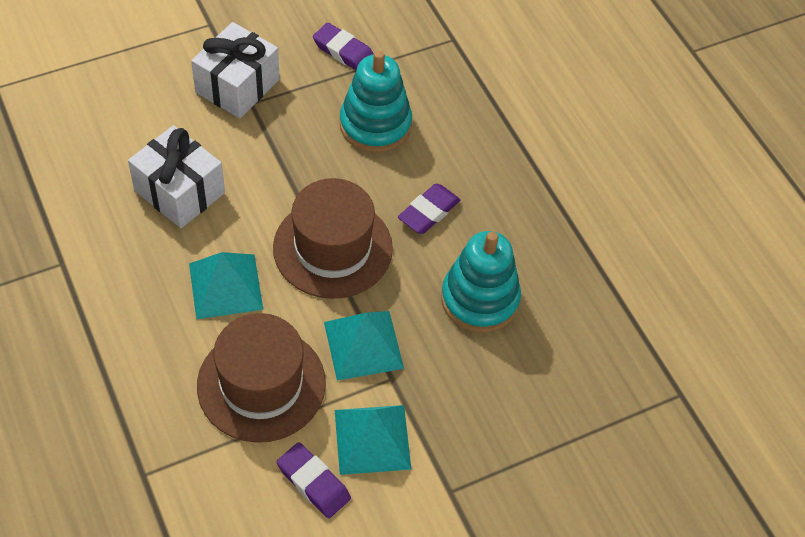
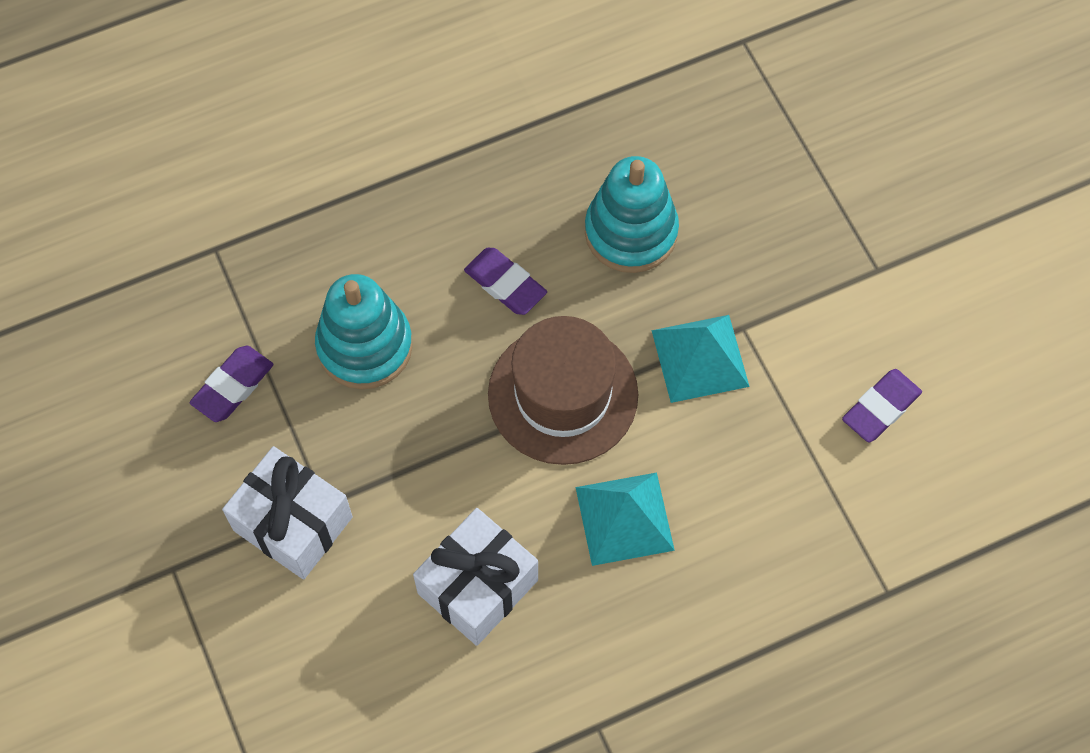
camera: 85 degrees left, 10 degrees up
brown hat [197,313,326,443] -> none
turquoise pyramid [335,405,411,475] -> none

